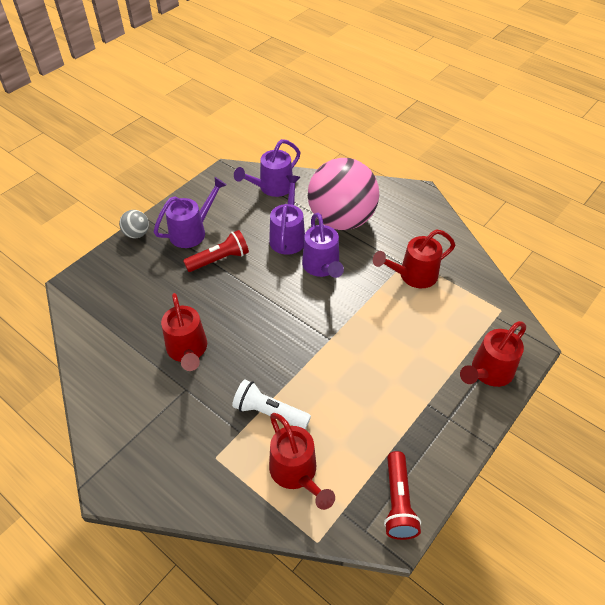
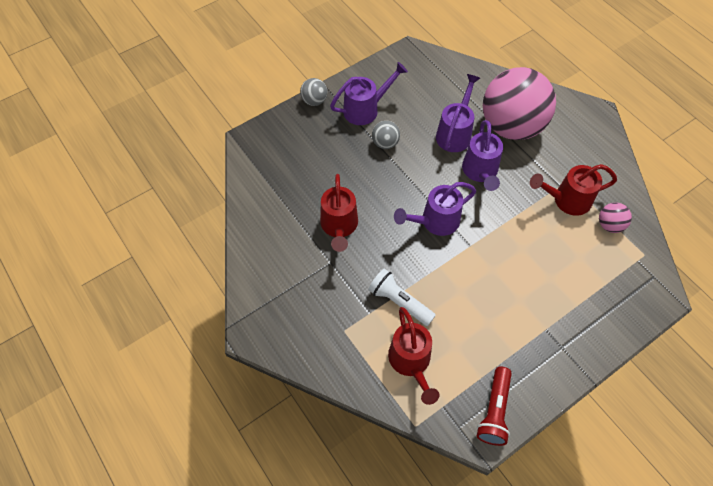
camera: 15 degrees right, 10 degrees up
red flashlight [183,230,249,272] -> grey ball [372,121,400,149]
purple watering can [234,139,301,197] -> purple watering can moved to [394,182,476,236]
red watering can [460,321,526,387] -> none
none -> pink ball [599,202,632,233]

